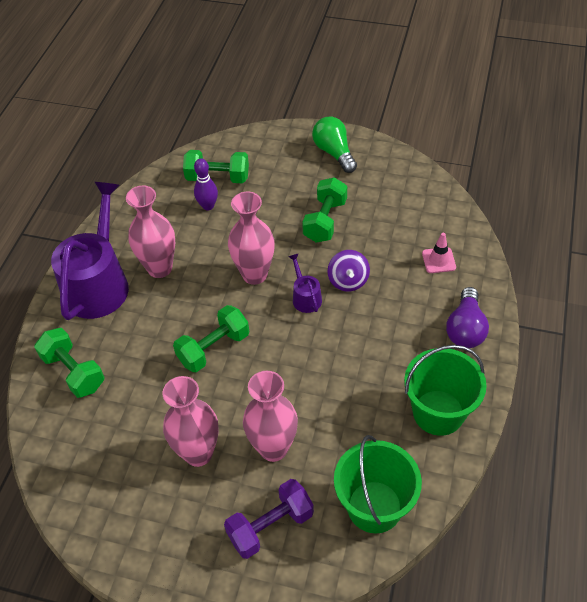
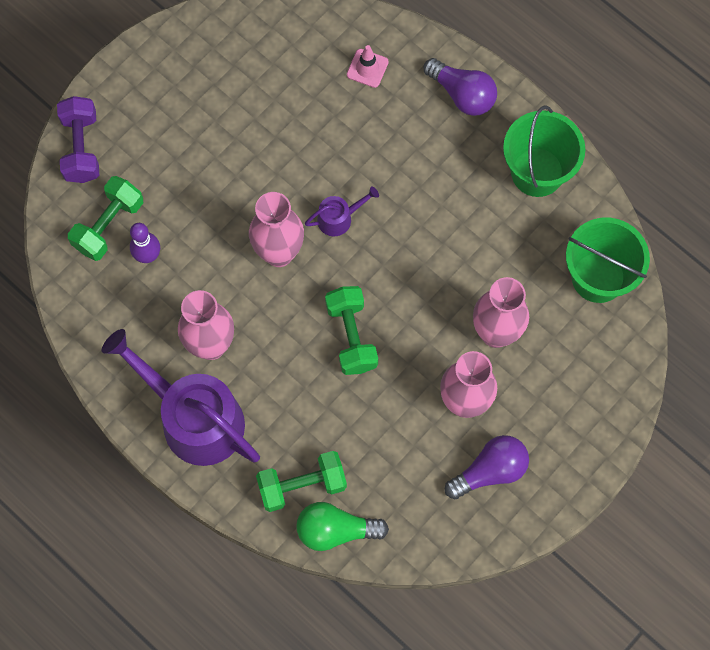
camera: 65 degrees left, 20 degrees up
purple dumbbell [224,479,314,559] -> purple dumbbell moved to [57,96,99,183]
purple watering can [288,253,322,313] -> purple watering can turned 150 degrees clockwise [305,186,379,236]
green dumbbell [302,177,347,243] -> none
green light bulb [312,116,357,173] -> green light bulb moved to [296,502,389,551]
purple spinning top [328,250,370,291] -> none
none -> purple light bulb [445,435,529,499]

